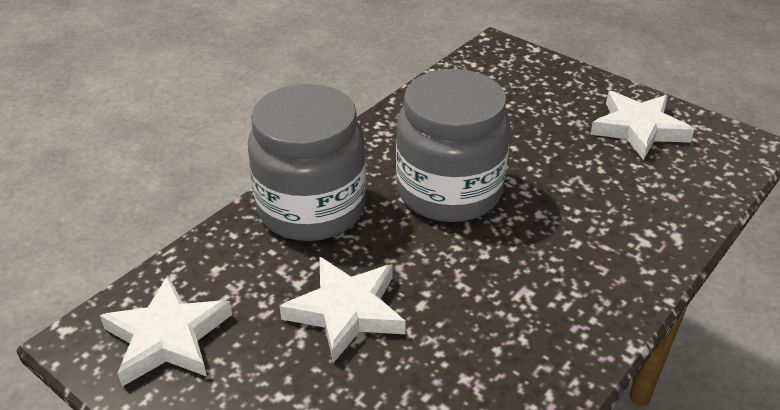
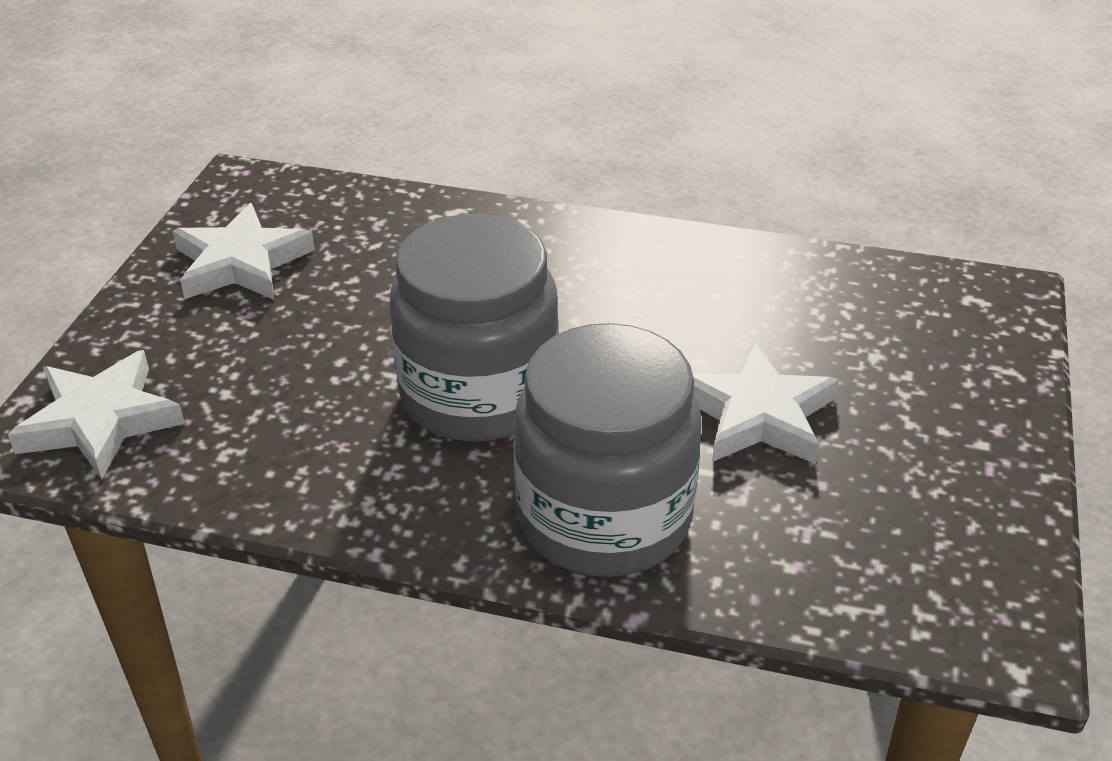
camera: 115 degrees left, 0 degrees up
white star [100,276,232,387] -> white star moved to [8,350,185,479]

